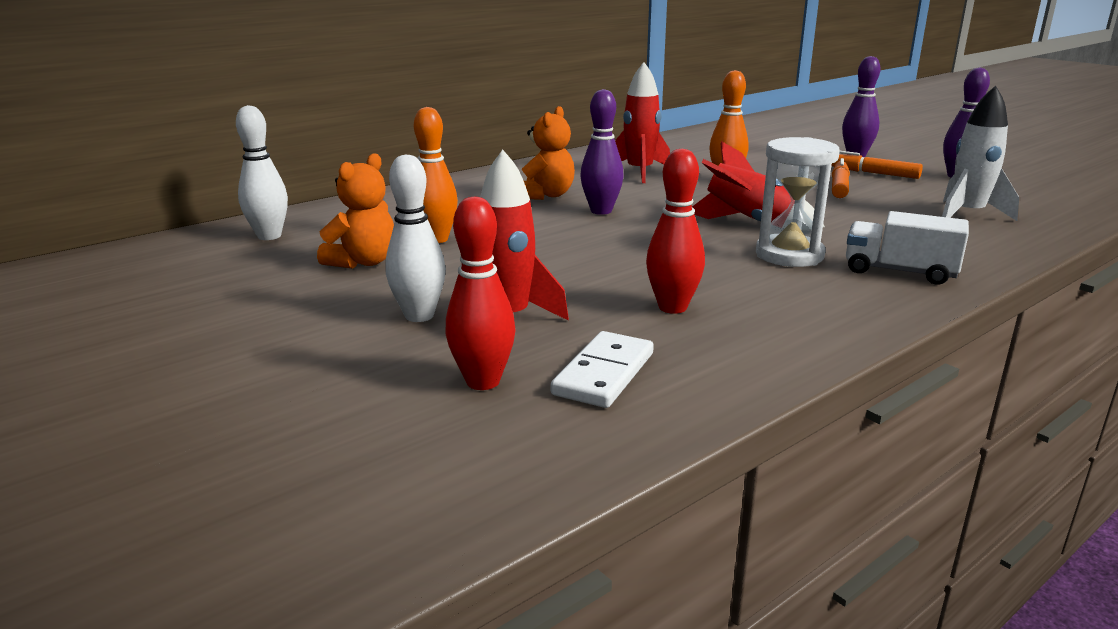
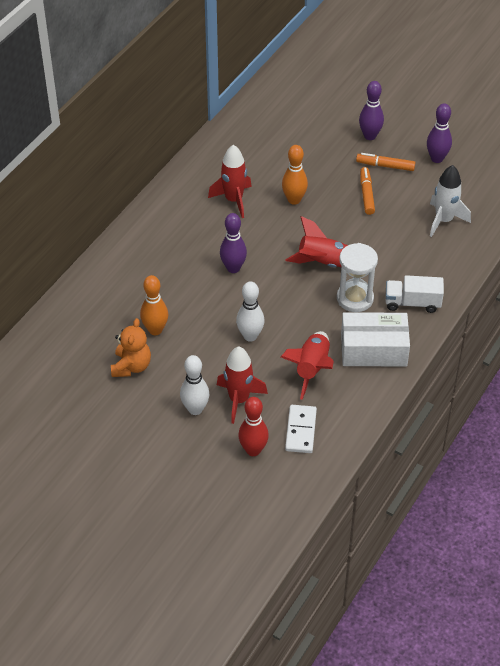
camera: 20 degrees left, 25 degrees up
white bowling pin [236,105,288,240] -> white bowling pin moved to [236,281,264,342]
orange teddy bear [522,106,575,200] -> none
red bowling pin [646,149,705,314] -> red rocket [281,331,334,400]
none -> white box [341,312,410,367]

